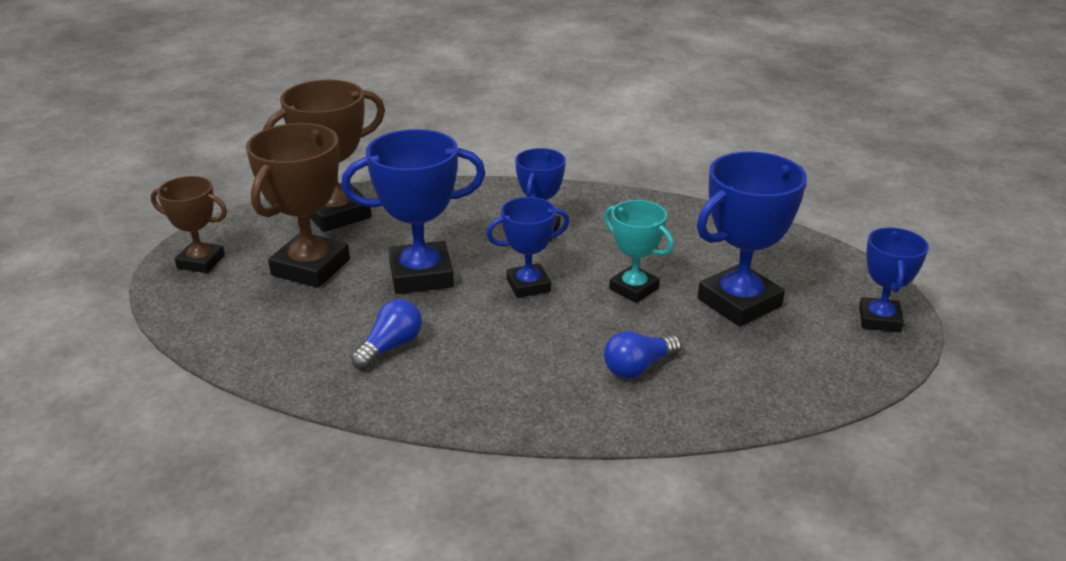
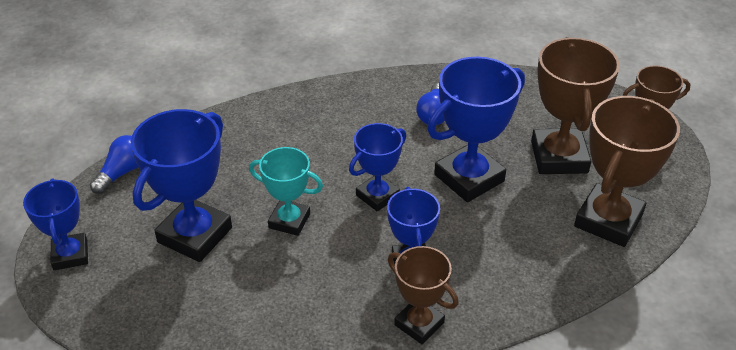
camera: 155 degrees right, 10 degrees up
blue light bulb [604,331,682,379] -> blue light bulb moved to [90,135,138,194]
none -> brown trophy [388,246,458,344]

